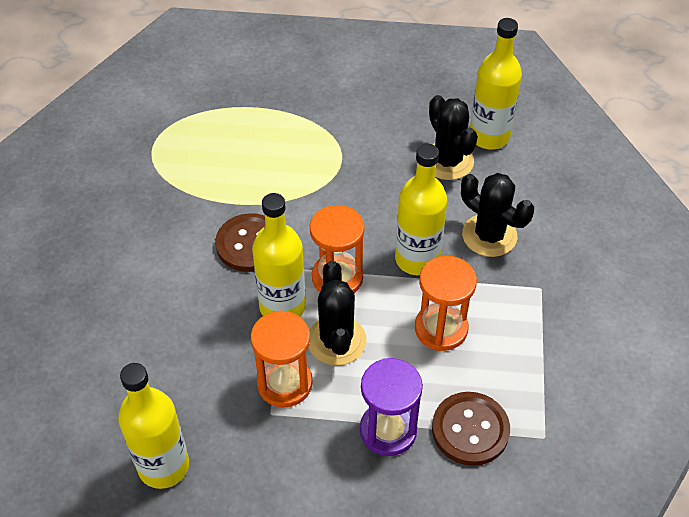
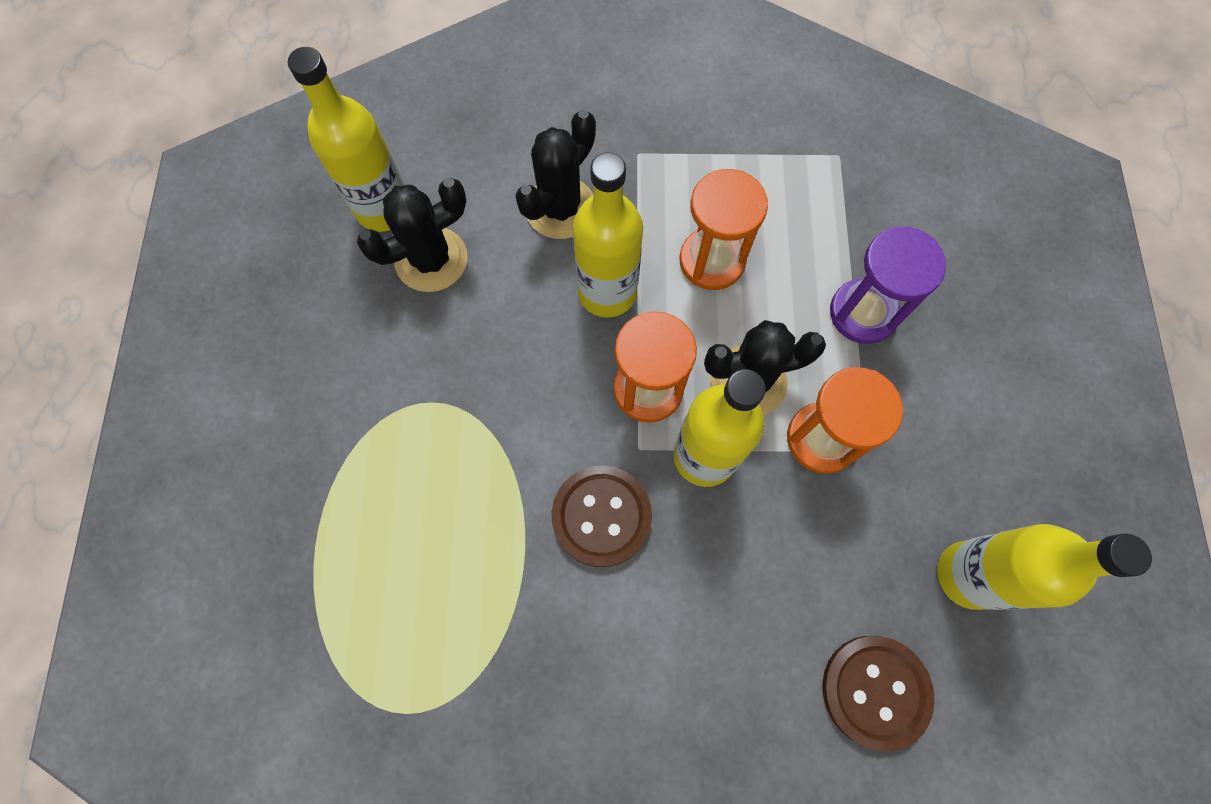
camera: 95 degrees left, 20 degrees up
brown button [432,392,510,466] -> brown button moved to [822,636,935,752]

